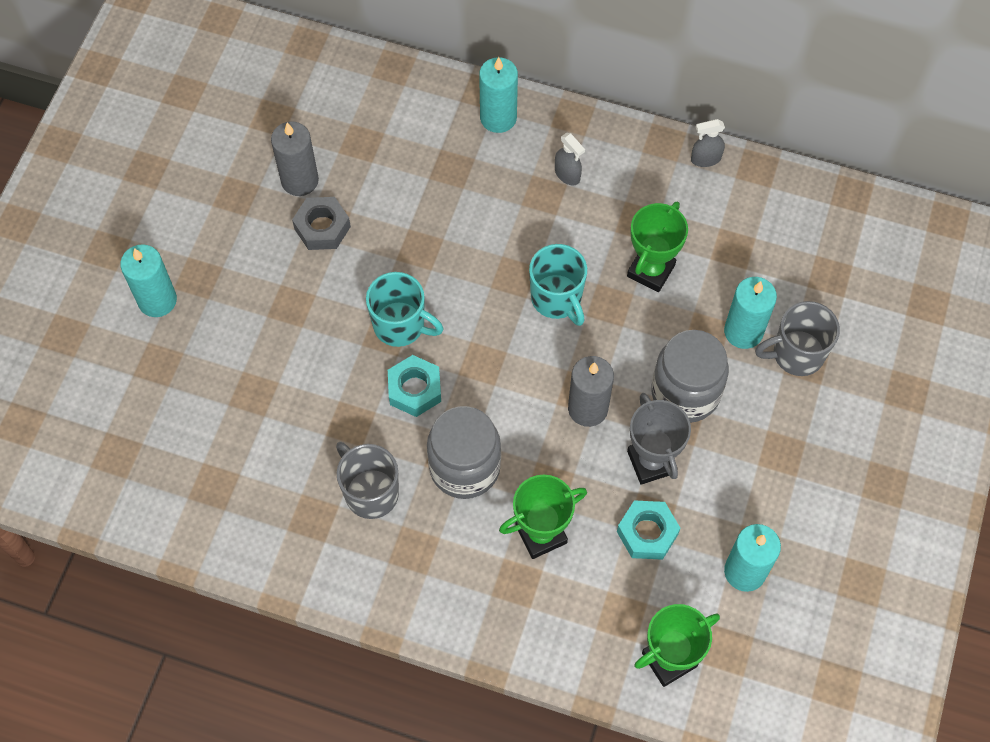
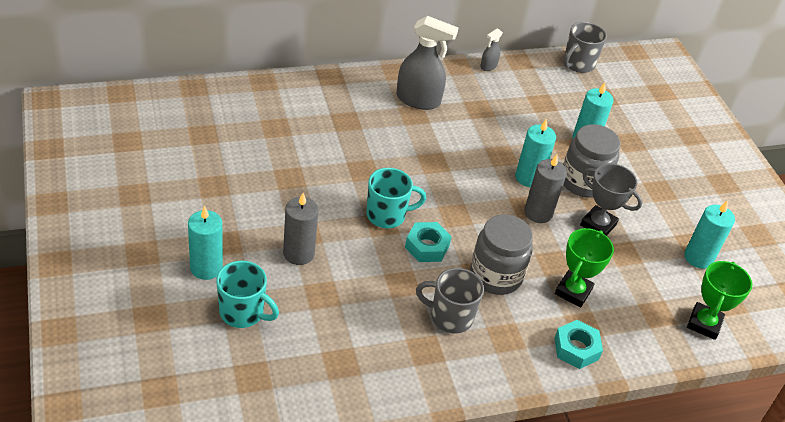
camera: 40 degrees left, 20 degrees down
grey candle [271,121,319,196] -> grey candle moved to [283,193,319,265]
grey nut [292,197,351,250] -> none
turquoise candle [479,57,518,133] -> turquoise candle moved to [515,119,556,187]
turquoise mug [529,244,587,326] -> turquoise mug moved to [216,261,279,328]
grey spray bottle [555,133,585,185] -> grey spray bottle [396,16,458,110], size x2.06
turquoise nut [617,500,680,560] -> turquoise nut moved to [554,320,603,369]
green trophy [627,201,688,292] -> none
grey mug [755,301,840,376] -> grey mug moved to [564,22,607,73]

